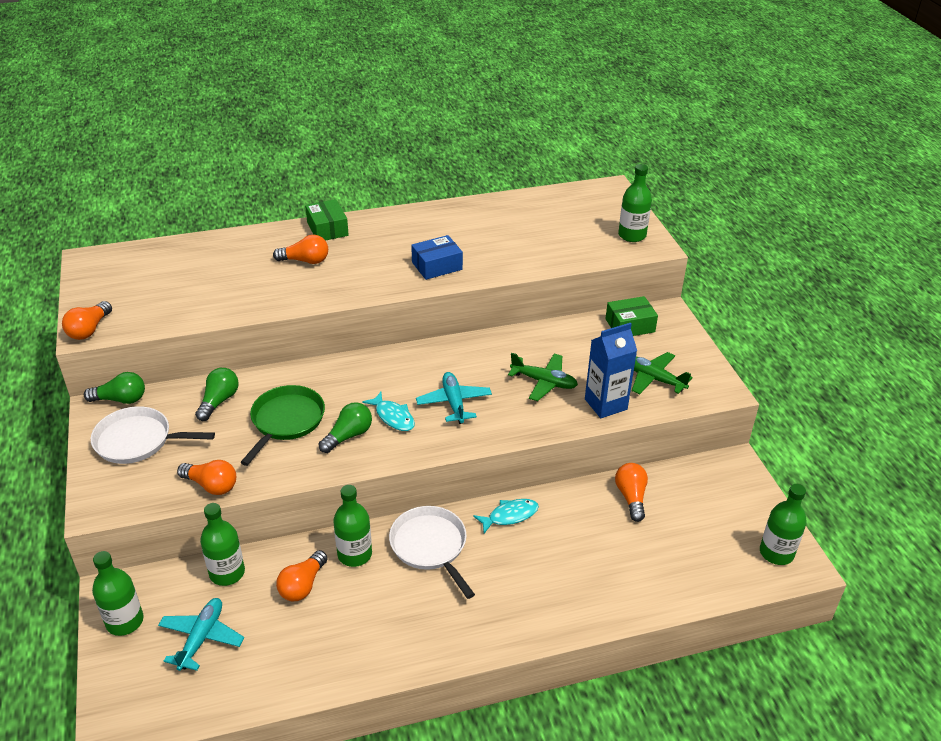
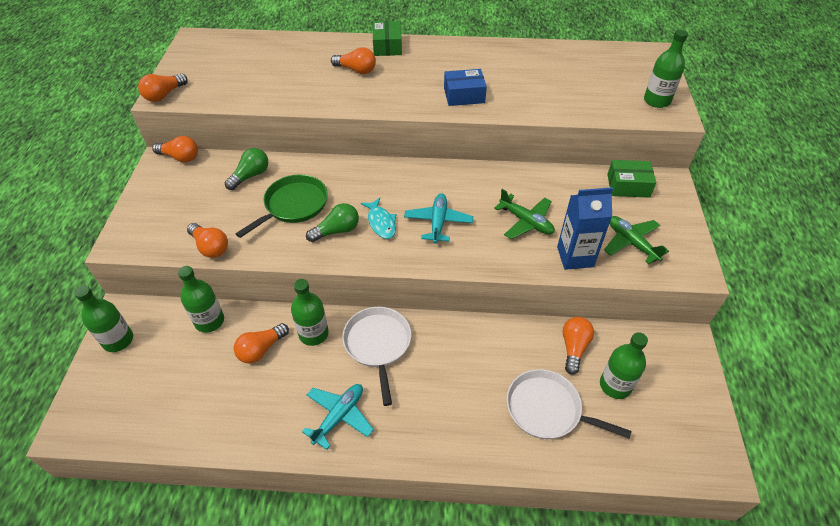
camera: 20 degrees right, 10 degrees up
green light bulb [84,372,145,404] -> orange light bulb [152,136,198,162]
white pan [91,406,215,464] -> white pan moved to [506,369,632,439]
turquoise plane [158,598,244,671] -> turquoise plane moved to [302,384,374,450]
turquoise fish [473,499,539,533] -> none
green bottle [760,484,807,565] -> green bottle moved to [600,332,648,399]

